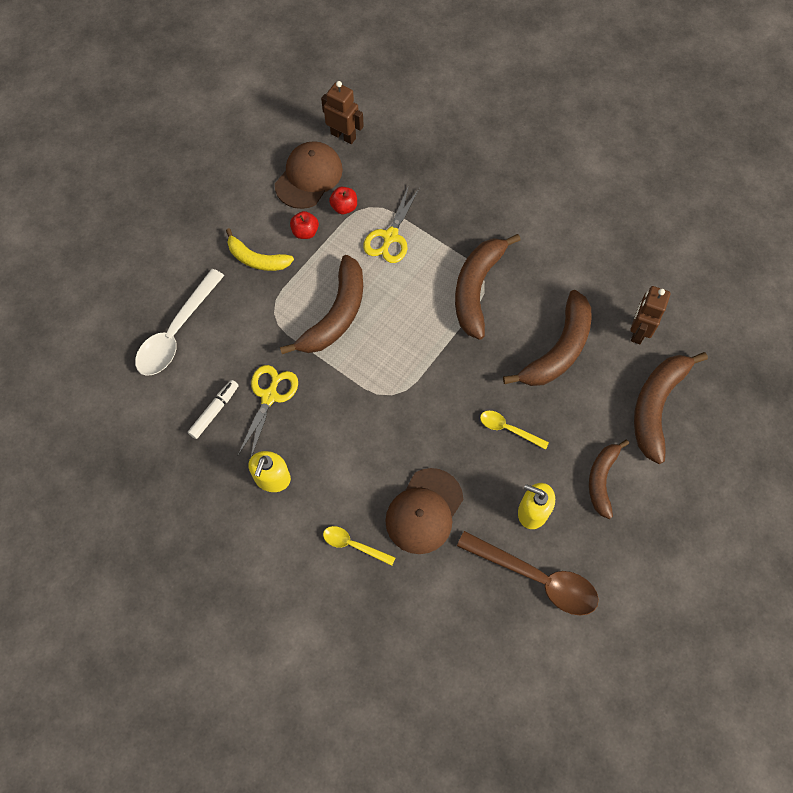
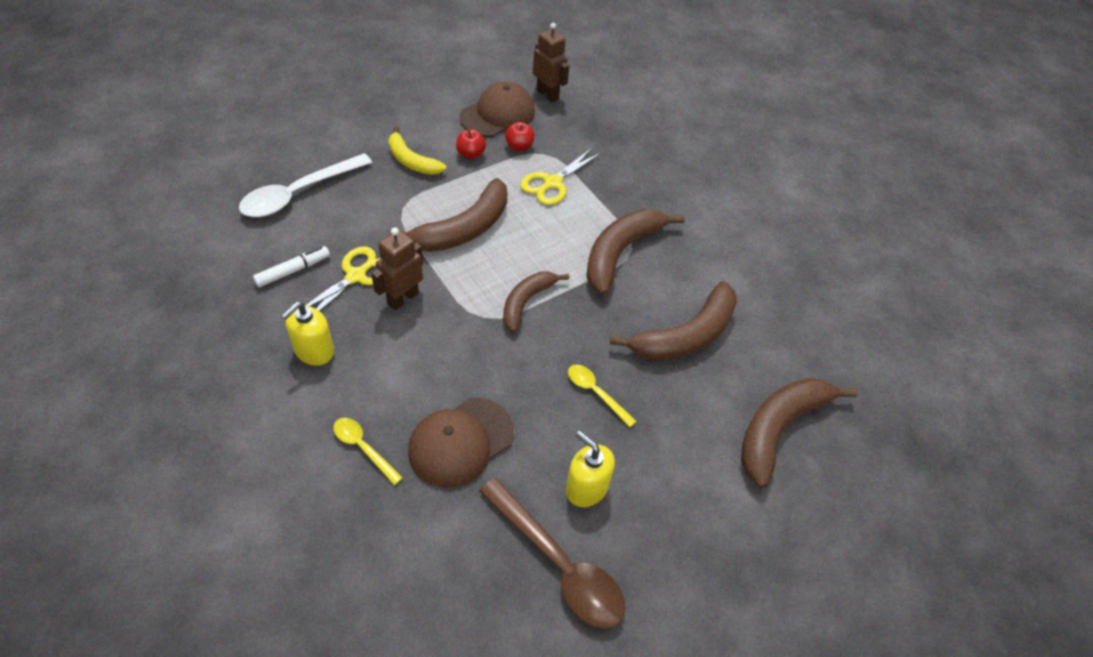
camera: 15 degrees right, 15 degrees down
brown banana [589,440,629,519] -> brown banana moved to [503,272,569,332]
brown robot [630,286,670,344] -> brown robot moved to [371,227,423,310]

